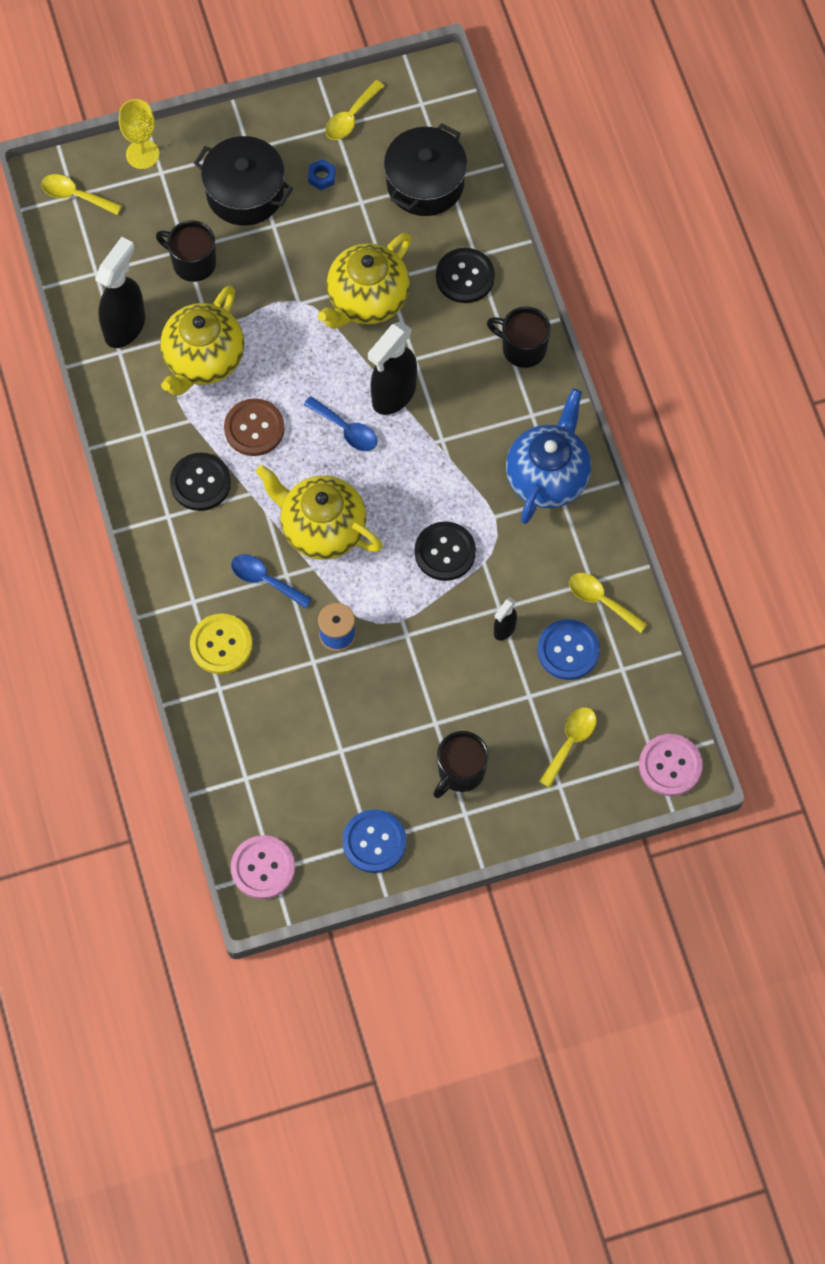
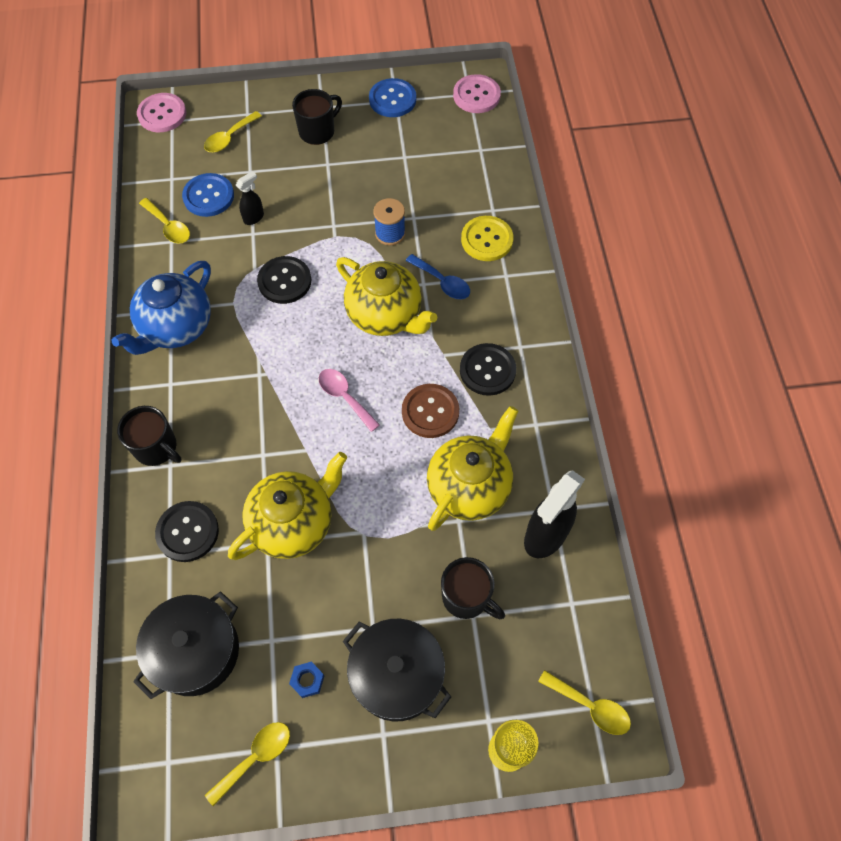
camera: 170 degrees left, 5 degrees down
blue spoon [304,396,377,451] -> pink spoon [319,369,380,432]
black spray bottle [368,322,417,415] -> none

